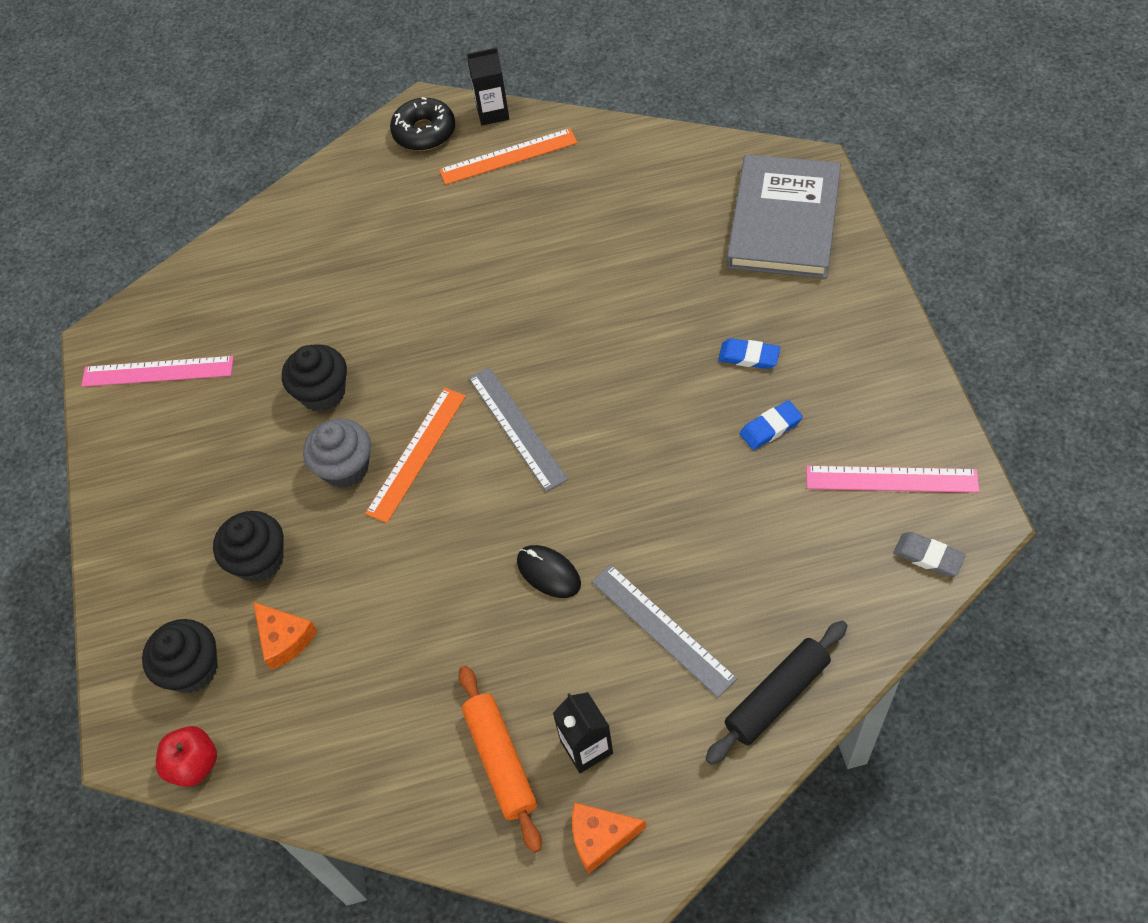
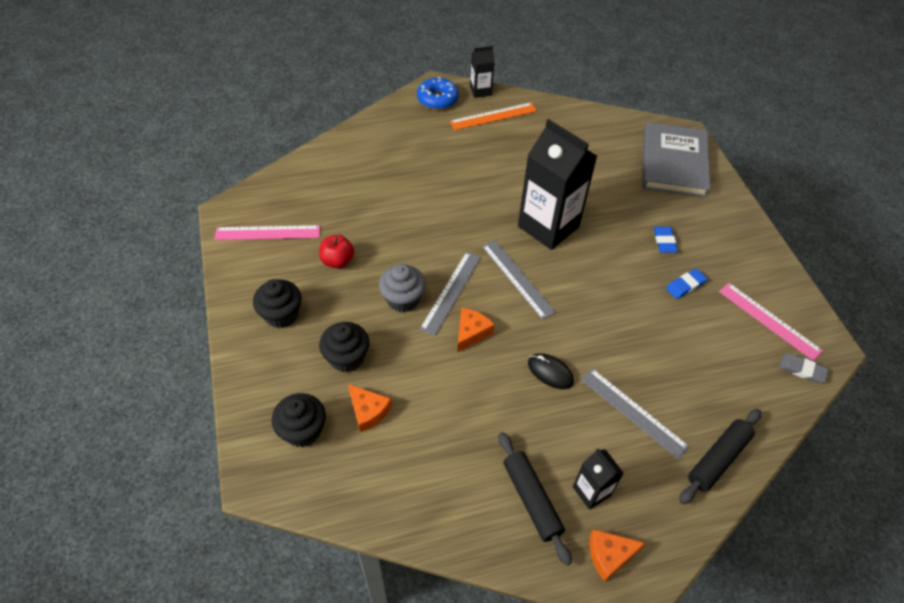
camera: 10 degrees left, 5 degrees down
red apple [156,726,217,787] -> red apple moved to [319,235,354,268]
black cupcake [282,345,347,412] -> black cupcake moved to [253,279,301,328]
orange ruler [365,388,466,523] -> grey ruler [419,251,481,336]
black donut [390,97,455,151] -> blue donut [417,77,459,110]
orange rolling pin [459,666,542,853] -> black rolling pin [499,432,572,566]
blue eraser [718,338,780,369] -> blue eraser turned 75 degrees clockwise [654,227,678,253]
pink ruler [806,466,980,493] -> pink ruler turned 45 degrees clockwise [719,283,823,361]
none -> orange cheese [457,308,495,353]
none -> black carton [518,119,597,250]

